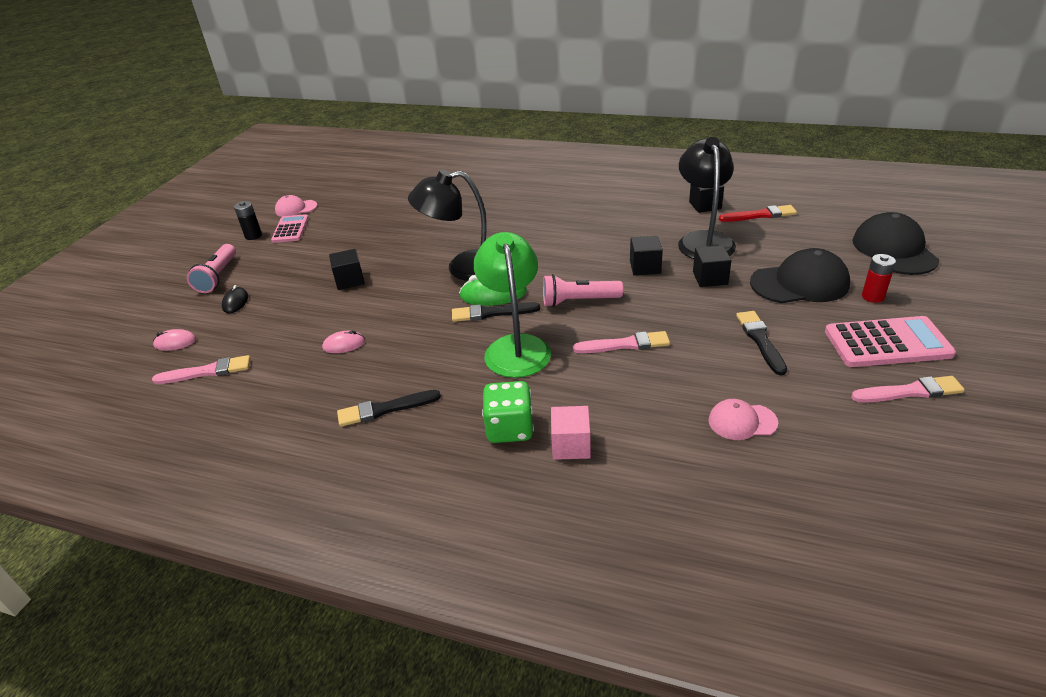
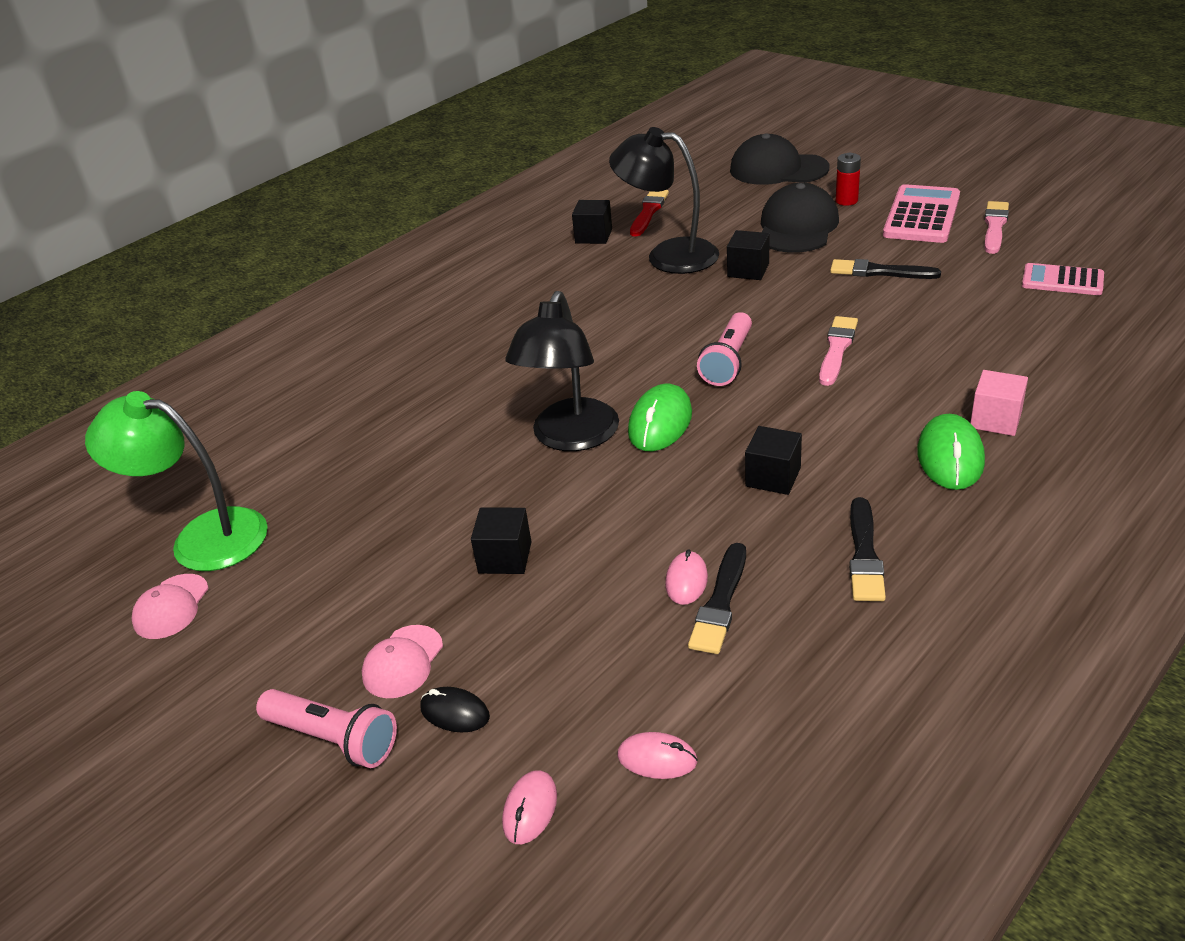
camera: 65 degrees left, 0 degrees up
pink brush [152,355,250,384] -> pink mouse [618,732,698,779]
black battery [234,201,262,240] -> none
pink calculator [271,214,308,243] -> pink calculator moved to [1022,263,1104,295]
black brush [452,302,540,322] -> black brush moved to [688,543,746,654]
green lamp [473,232,551,378] -> green lamp moved to [85,391,268,571]
green dice [482,381,534,443] -> green mouse [917,414,985,490]
black cube [630,236,663,275] -> black cube moved to [745,426,802,495]
pink cap [708,399,778,440] -> pink cap moved to [362,625,443,698]

